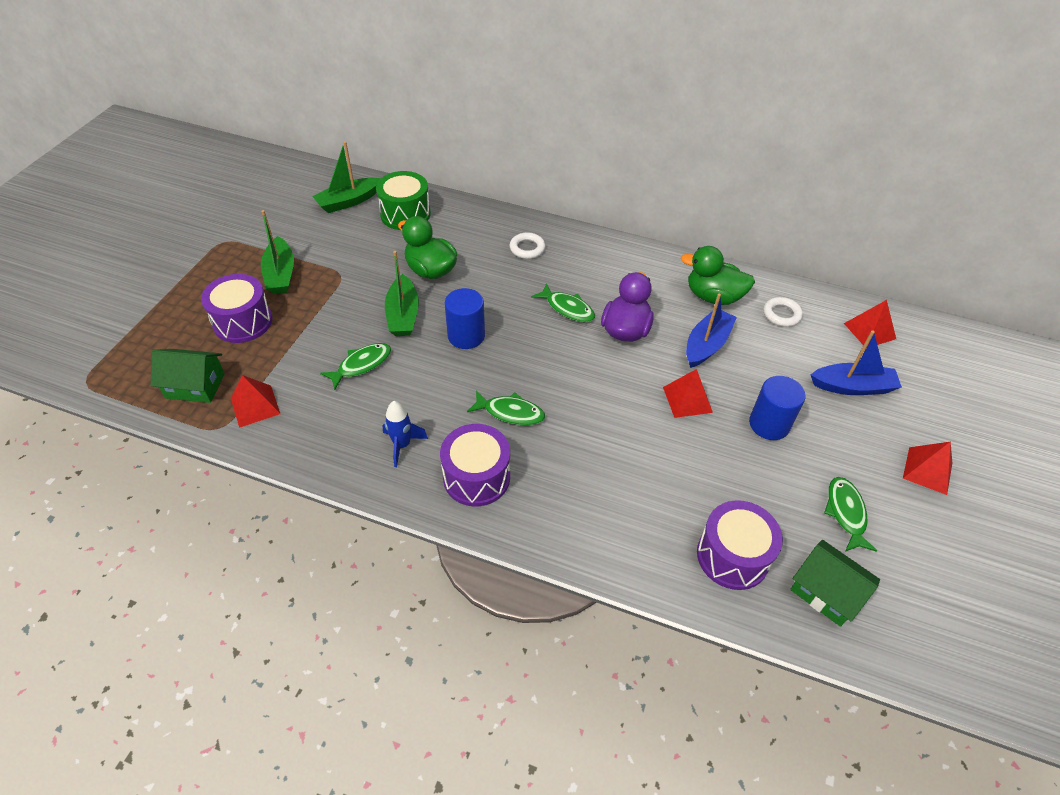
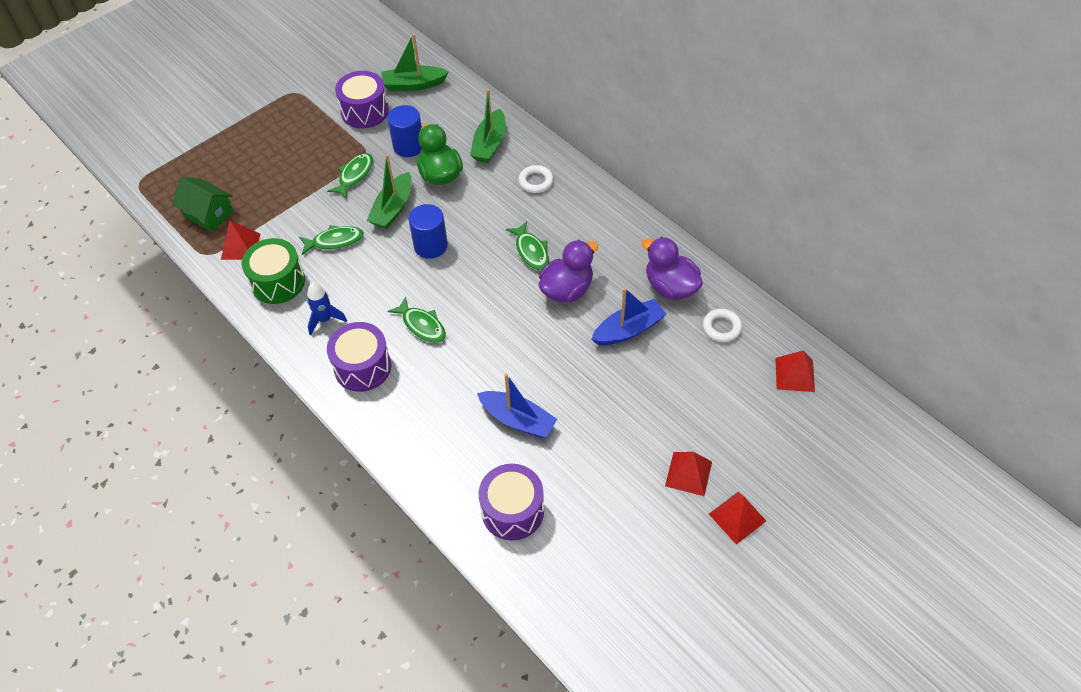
camera: 30 degrees right, 5 degrees up
purple drum [201,274,272,343] -> purple drum moved to [335,71,389,129]
green boat [261,210,294,294] -> green boat moved to [470,89,506,163]
green drum [376,171,431,230] -> green drum moved to [242,238,305,304]
red pyramid [663,369,713,418] -> red pyramid moved to [665,452,712,496]
green duck [681,246,755,305] -> purple duck [642,237,703,300]
blue cylinder [749,376,806,440] -> blue cylinder moved to [387,105,423,157]
green house [790,540,880,627] -> none
blue boat [811,330,902,395] -> blue boat moved to [477,374,557,438]
green fish [824,477,877,552] -> green fish moved to [327,153,373,199]

